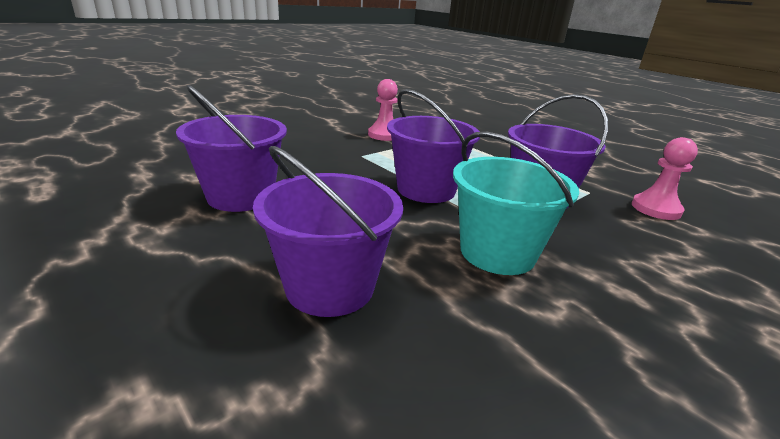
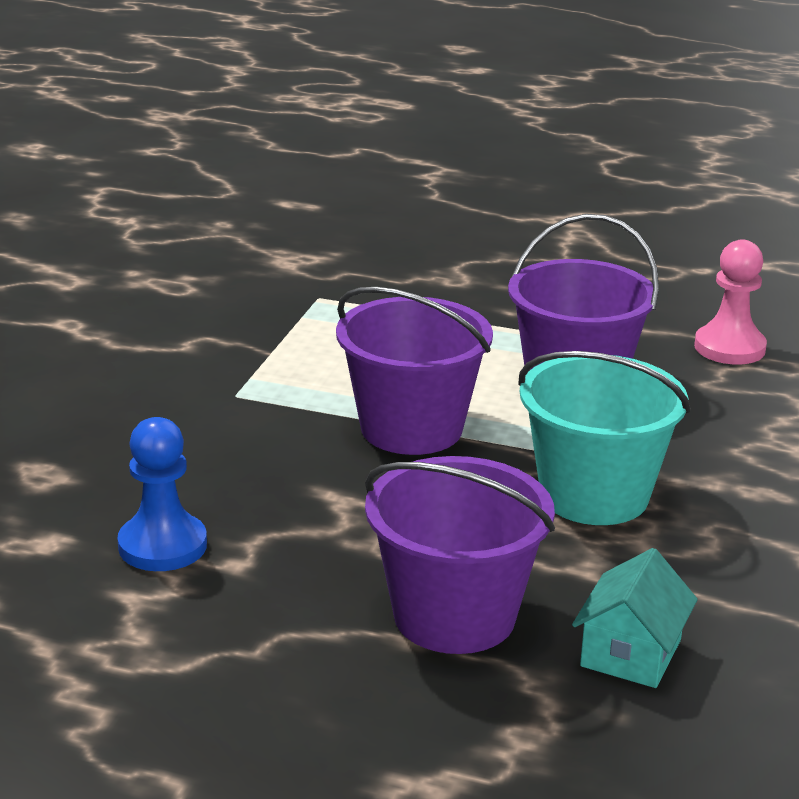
camera: 30 degrees left, 0 degrees up
purple bucket [176,85,287,212] -> blue pawn [117,417,207,571]
pink pawn [368,79,398,141] -> none
none -> turquoise house [572,548,698,688]

